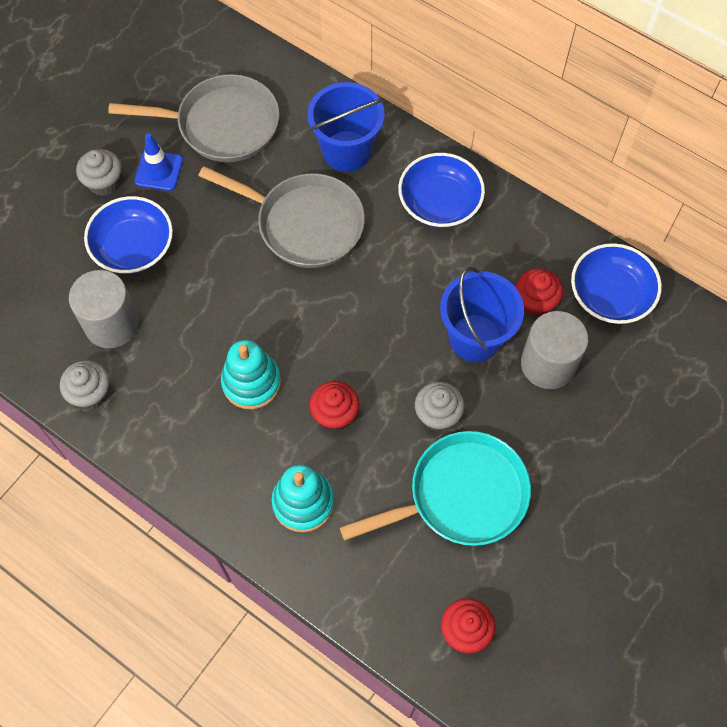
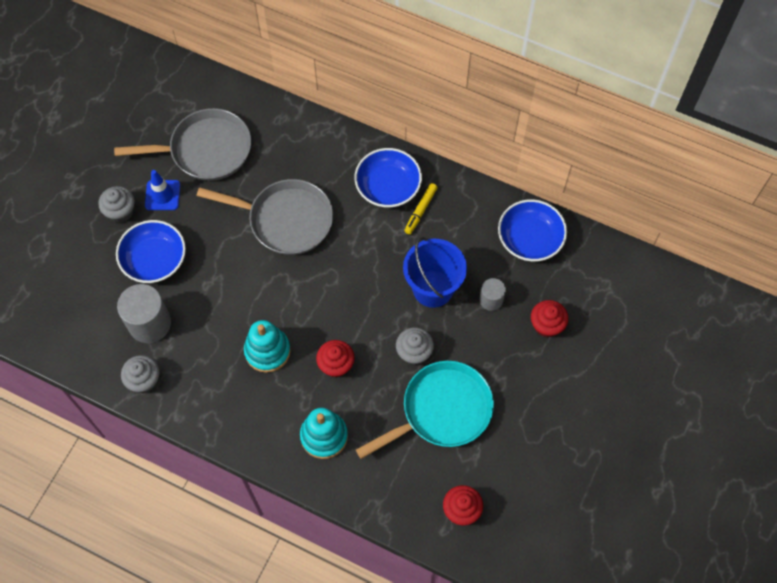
camera: 10 degrees left, 0 degrees up
blue bucket [307,82,385,172] -> none
red cupcake [516,269,563,316] -> red cupcake moved to [531,300,568,337]
grey cylinder [521,311,588,389] -> grey cylinder [480,278,506,311], size x0.56
none -> yellow marker [404,183,438,234]

